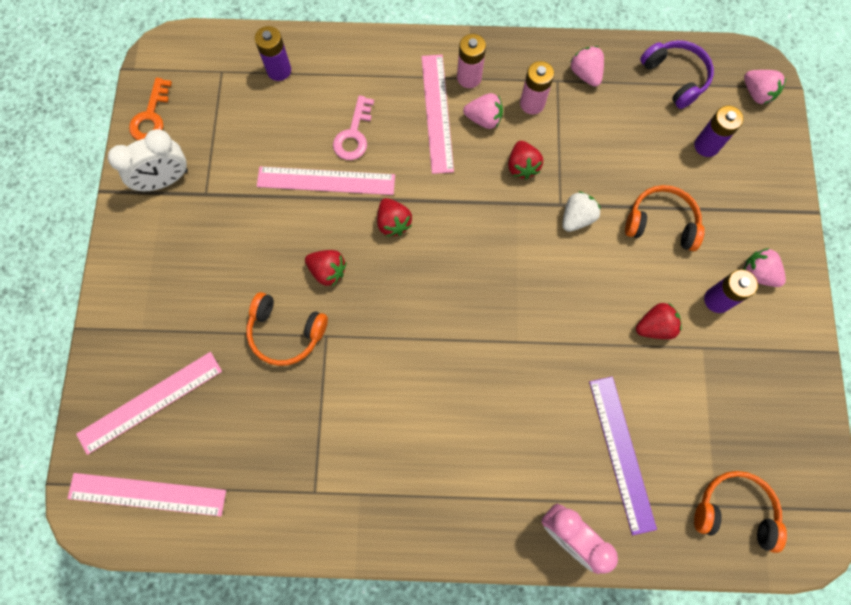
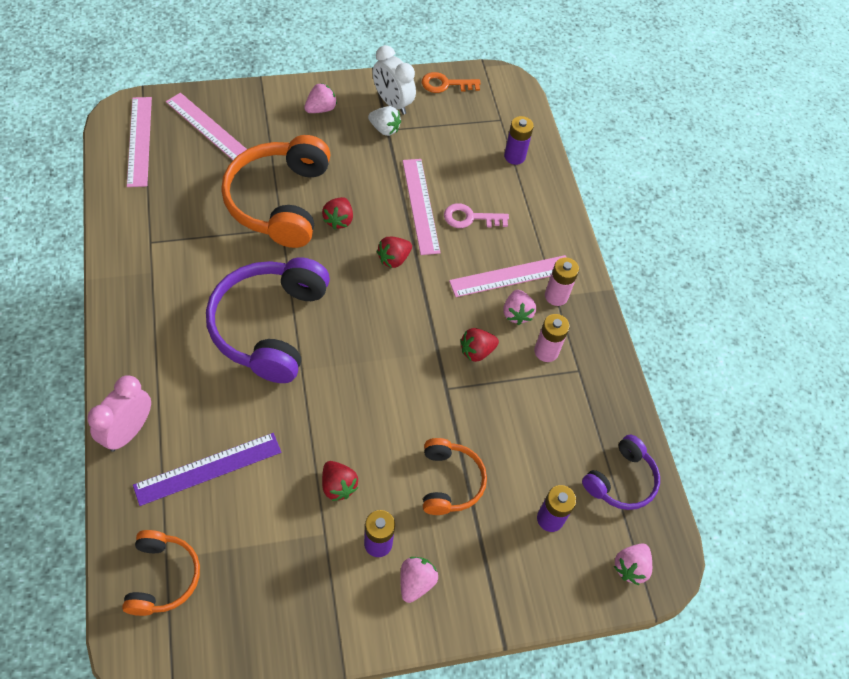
camera: 70 degrees right, 15 degrees down
orange headphones [246,292,328,366] -> orange headphones [221,135,331,248], size x1.83
white strawberry [562,191,601,232] -> white strawberry moved to [368,106,401,136]
pink strawberry [570,46,604,87] -> pink strawberry moved to [304,83,337,113]
none -> purple headphones [206,257,330,383]

